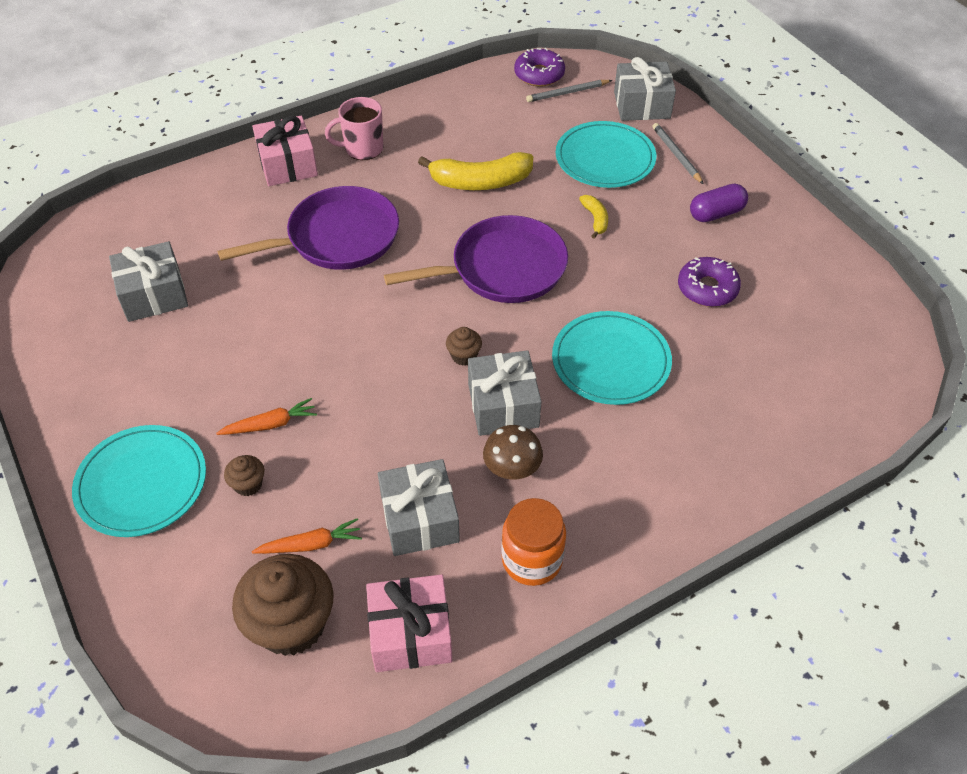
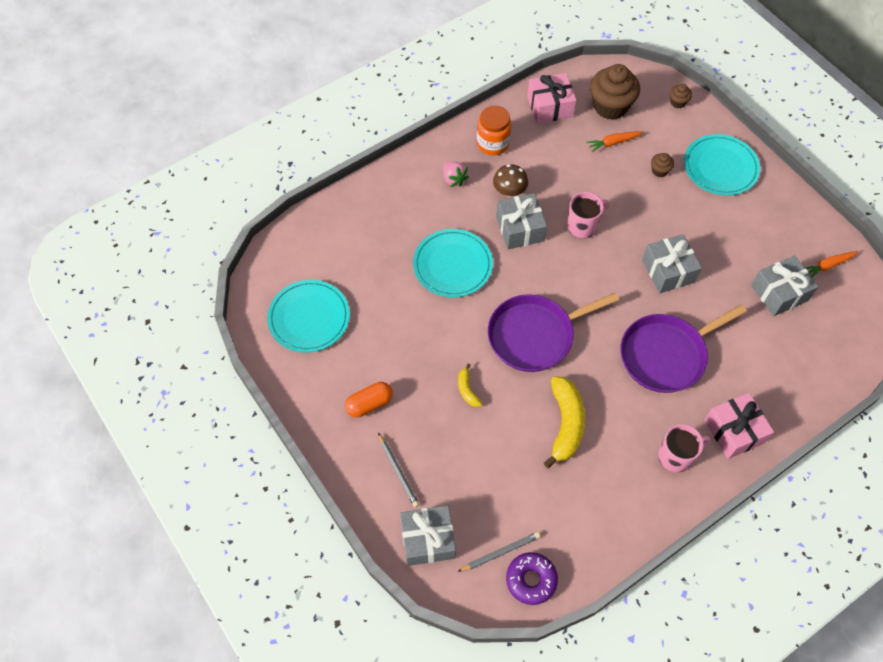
camera: 175 degrees right, 10 degrees up
orange carrot [216,398,317,435] -> orange carrot moved to [805,251,858,278]
grey gift [378,459,460,556] -> grey gift moved to [642,234,702,293]
yellow banana [418,152,533,190] -> yellow banana turned 105 degrees clockwise [544,376,585,468]
brown cupcake [446,327,482,366] -> brown cupcake moved to [670,84,692,108]
turquoise plate [556,121,656,188] -> turquoise plate moved to [267,280,350,353]
purple donut [678,257,741,307] -> none
purple capsule [690,184,748,222] -> orange capsule [345,382,393,417]
none -> pink strawberry [443,162,469,187]
none -> pink mug [567,192,609,239]

